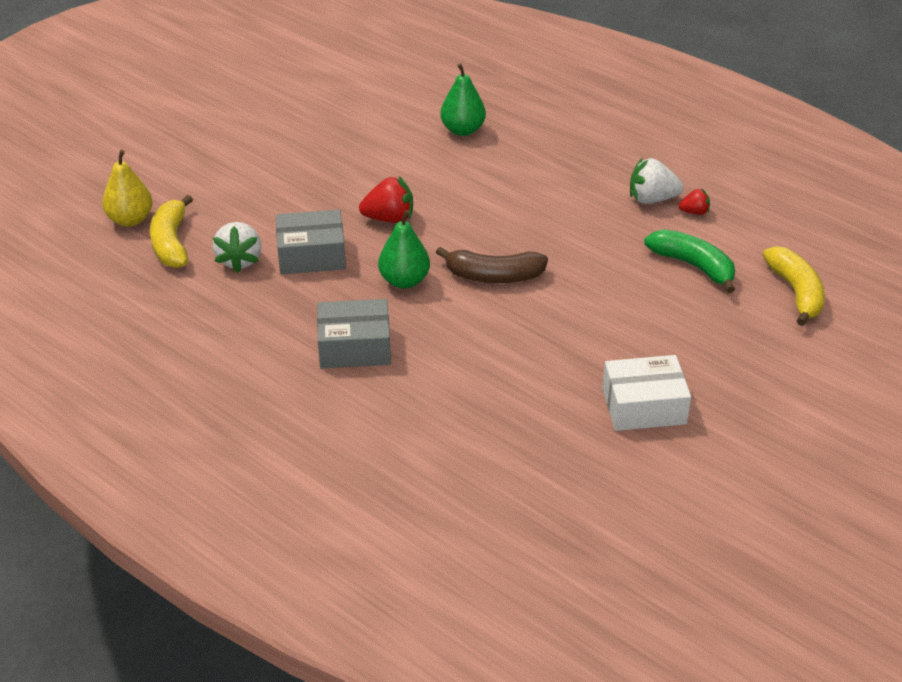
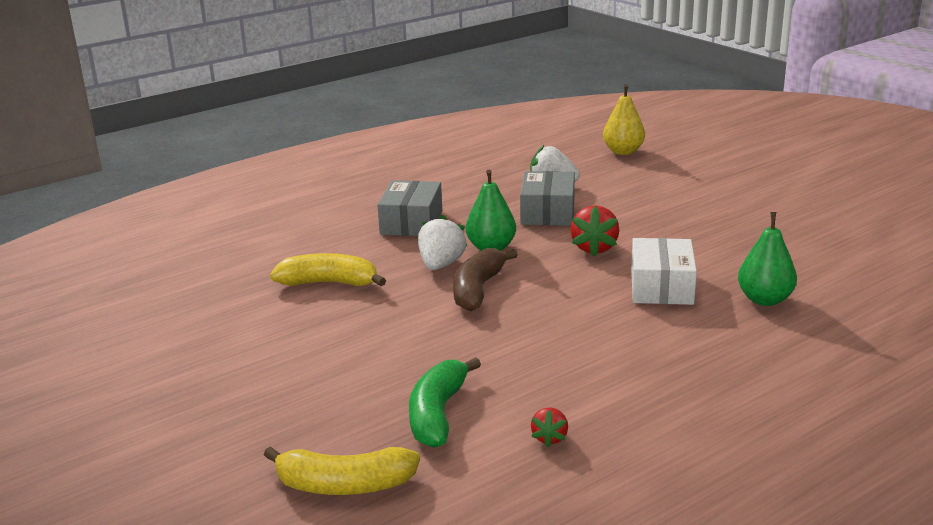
camera: 105 degrees right, 15 degrees down
yellow banana [150,195,193,268] -> yellow banana moved to [270,253,386,286]
white box [602,355,691,431] -> white box moved to [631,238,697,305]
white strawberry [630,158,684,204] -> white strawberry moved to [418,215,467,270]
green banana [644,229,735,293] -> green banana turned 135 degrees clockwise [409,357,481,448]

